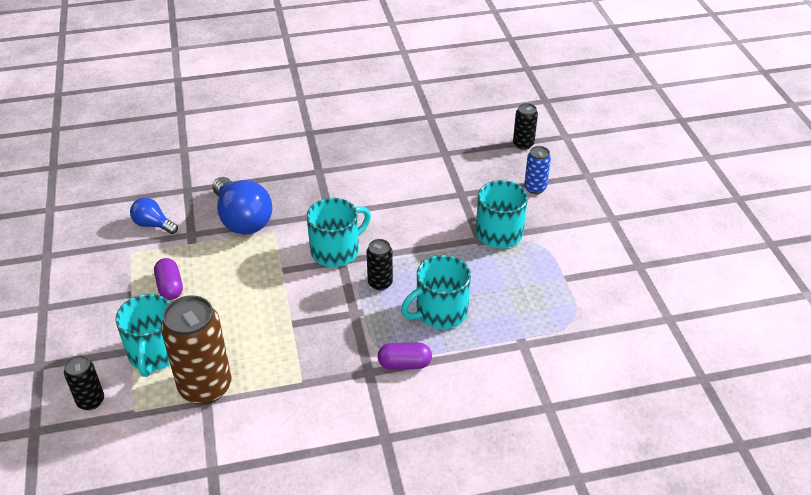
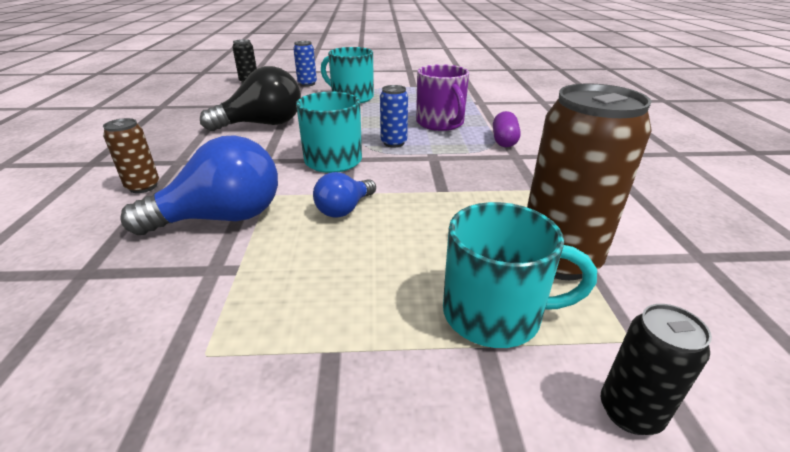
camera: 80 degrees left, 10 degrees down
blue light bulb [130,198,178,234] -> blue light bulb moved to [313,172,376,218]
purple capsule [154,258,183,300] -> none
black can [367,239,393,291] -> blue can [380,85,408,148]
turquoise mug [401,255,471,329] -> purple mug [416,64,469,131]
none -> brown can [103,118,159,193]
none -> black light bulb [200,66,301,131]

